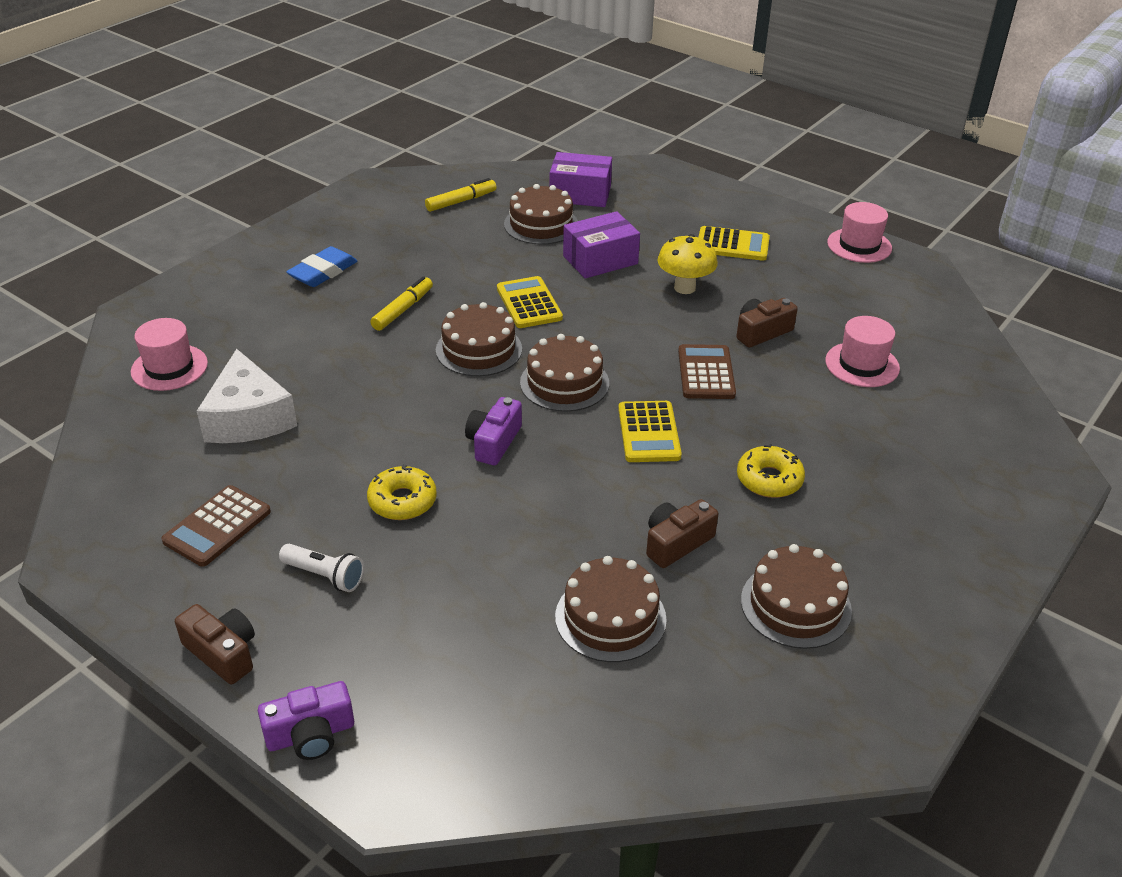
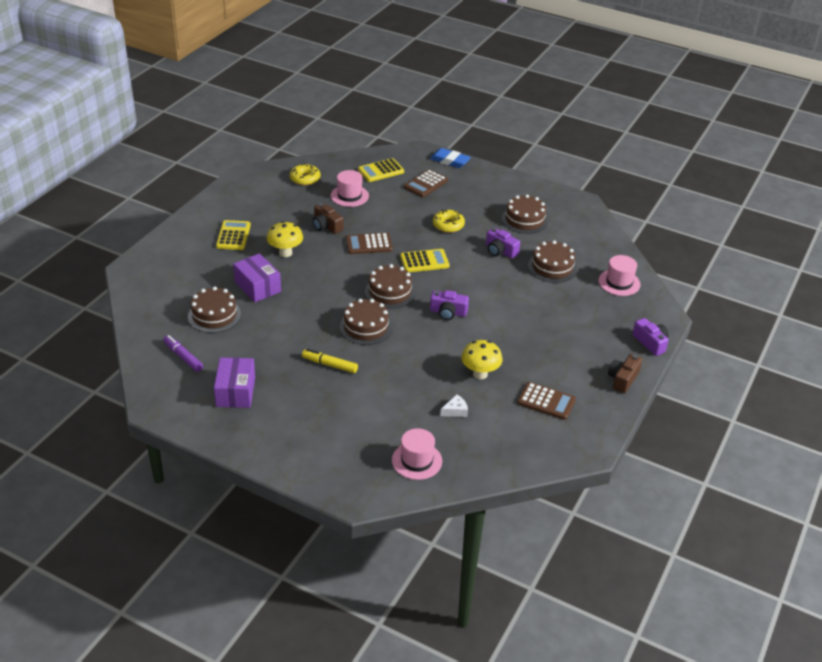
camera: 100 degrees left, 0 degrees up
white cheese [197,349,297,443] -> white cheese [440,395,468,417], size x0.43
white flashlight [279,544,364,592] -> none
blue eraser [286,246,357,287] -> blue eraser moved to [430,148,471,168]
yellow donut [367,465,437,520] -> yellow donut moved to [290,163,320,186]
yellow marker [425,178,497,212] -> purple marker [163,335,203,372]
yellow calculator [497,276,563,328] -> yellow calculator moved to [358,158,404,182]
purple box [549,152,612,207] -> purple box moved to [214,357,255,408]
brown camera [646,499,718,568] -> purple camera [486,228,520,259]
pink hat [827,202,892,263] -> pink hat moved to [598,255,641,296]
none -> brown calculator [404,169,448,197]
none -> yellow mushroom [462,340,502,379]

